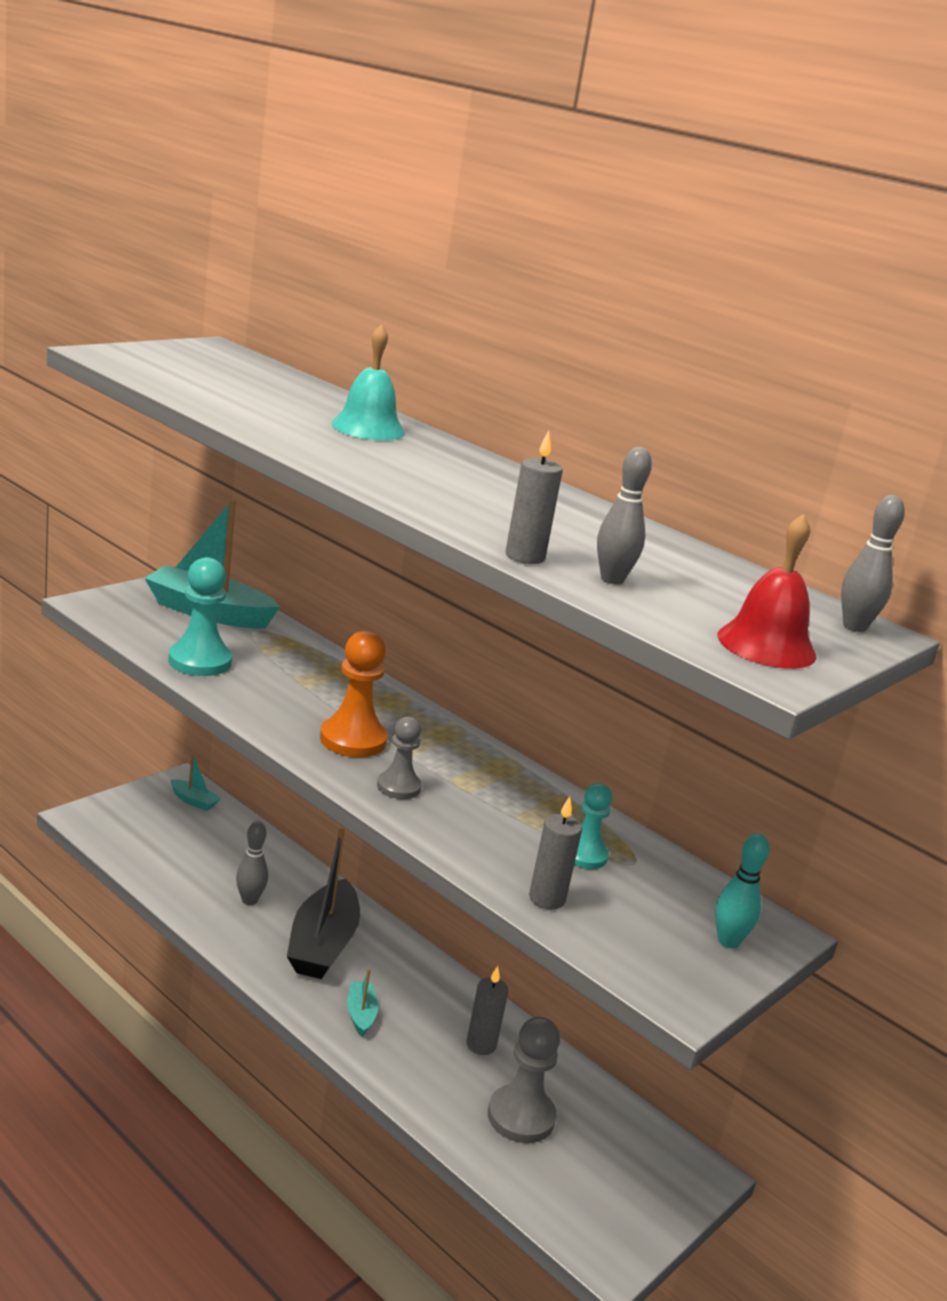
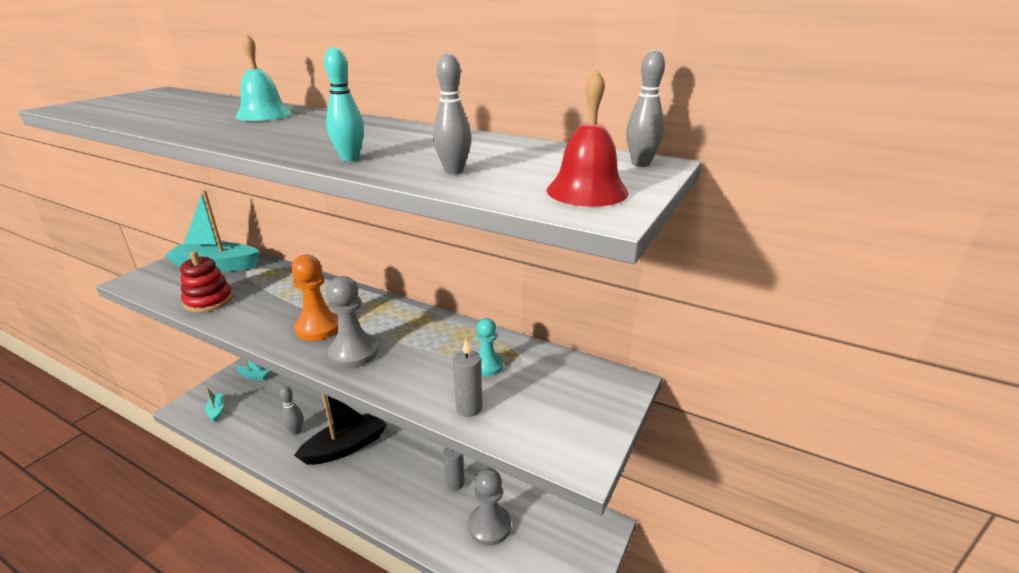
camera: 10 degrees left, 5 degrees up
turquoise pawn [168,557,232,676] -> red stacking toy [180,251,233,312]
black boat [287,828,360,979] -> black boat turned 120 degrees counterclockwise [294,393,387,465]
turquoise boat [347,969,378,1036] -> turquoise boat moved to [205,387,224,422]
grey pawn [377,717,422,799] -> grey pawn [327,276,378,368], size x1.59
grey candle [506,431,563,564] -> none
turquoise bowling pin [715,834,769,949] -> turquoise bowling pin moved to [324,47,364,161]

